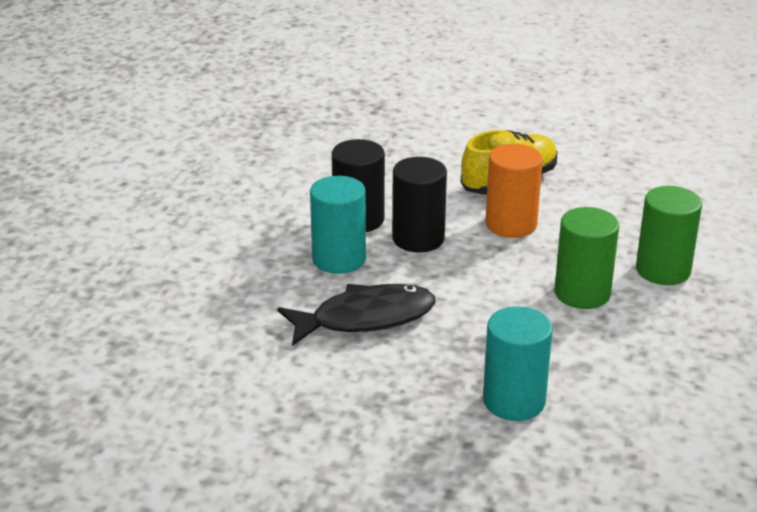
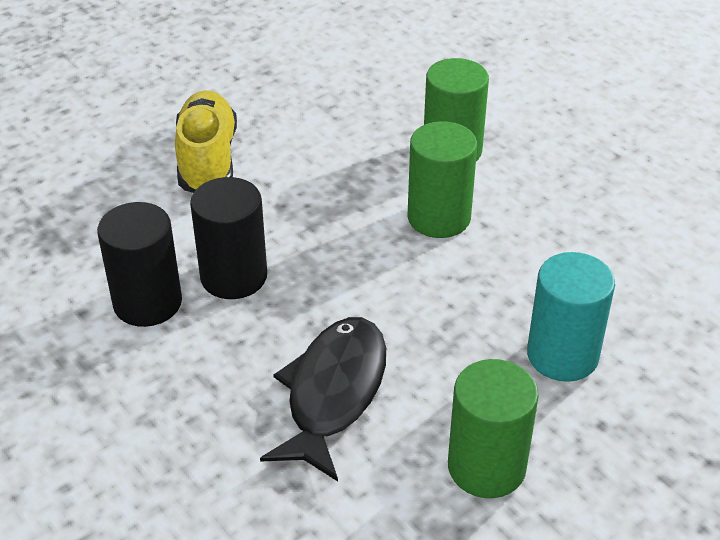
camera: 55 degrees left, 10 degrees up
turquoise cylinder [310,176,366,274] -> none
orange cylinder [486,144,543,238] -> none
none -> green cylinder [448,359,539,498]

